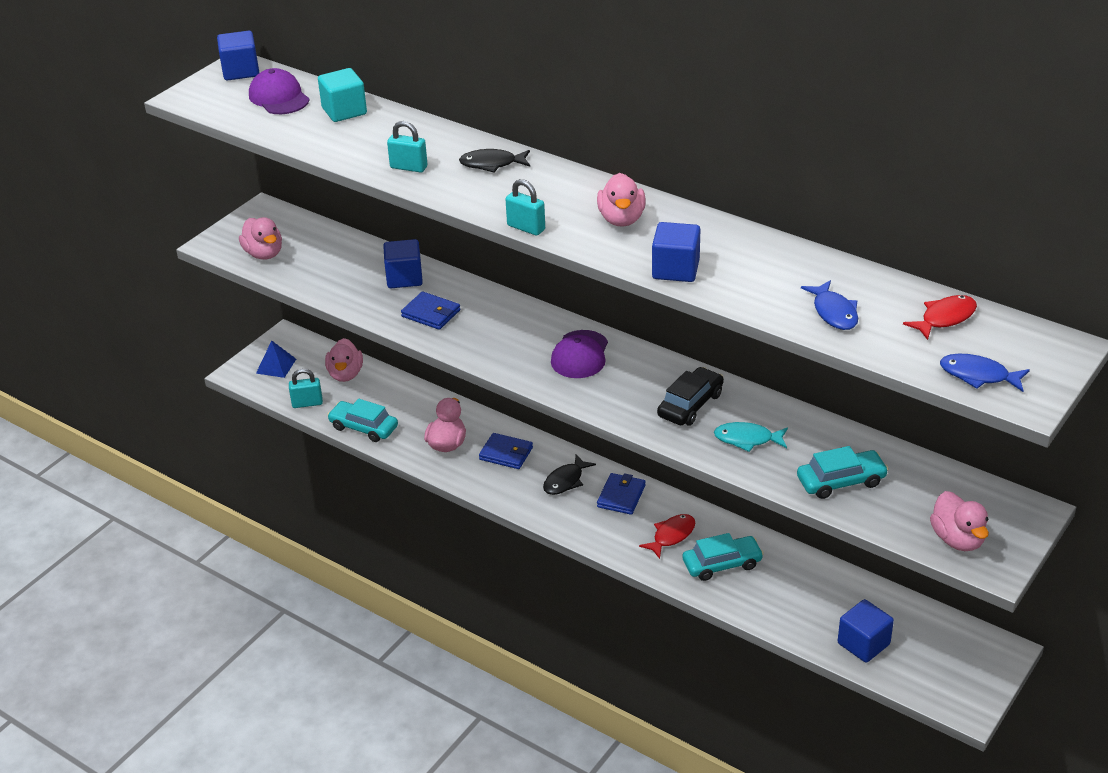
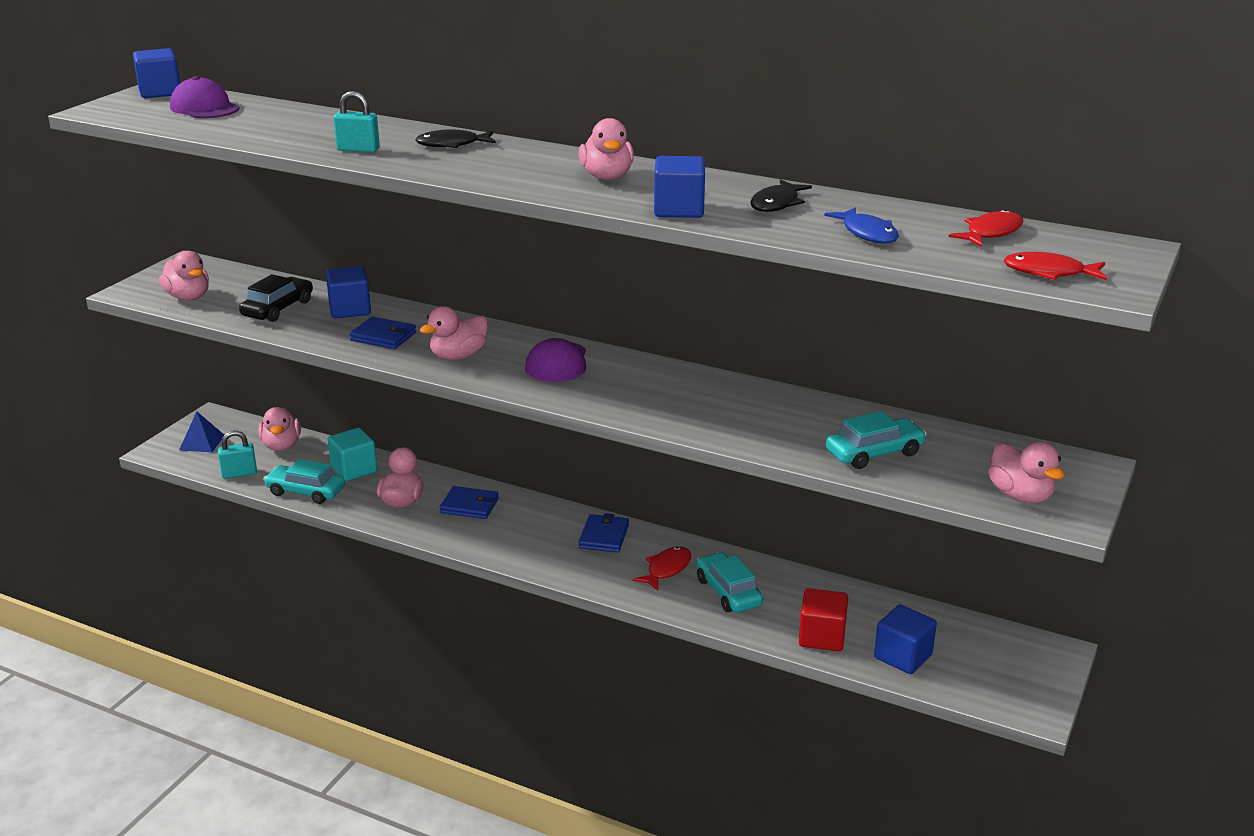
camera: 10 degrees left, 10 degrees down
turquoise cube [318,68,367,122] -> turquoise cube moved to [327,428,377,481]
turquoise padlock [505,179,545,236] -> none
black fish [543,454,596,495] -> black fish moved to [750,180,812,212]
black car [657,367,724,425] -> black car moved to [239,274,313,322]
turquoise car [683,533,764,581] -> turquoise car turned 90 degrees counterclockwise [696,552,763,613]
turquoise fish [714,422,788,452] -> none
blue fish [940,354,1030,392] -> red fish [1004,252,1107,281]
none -> pink duck [420,306,488,360]
none -> red cube [799,588,848,651]

